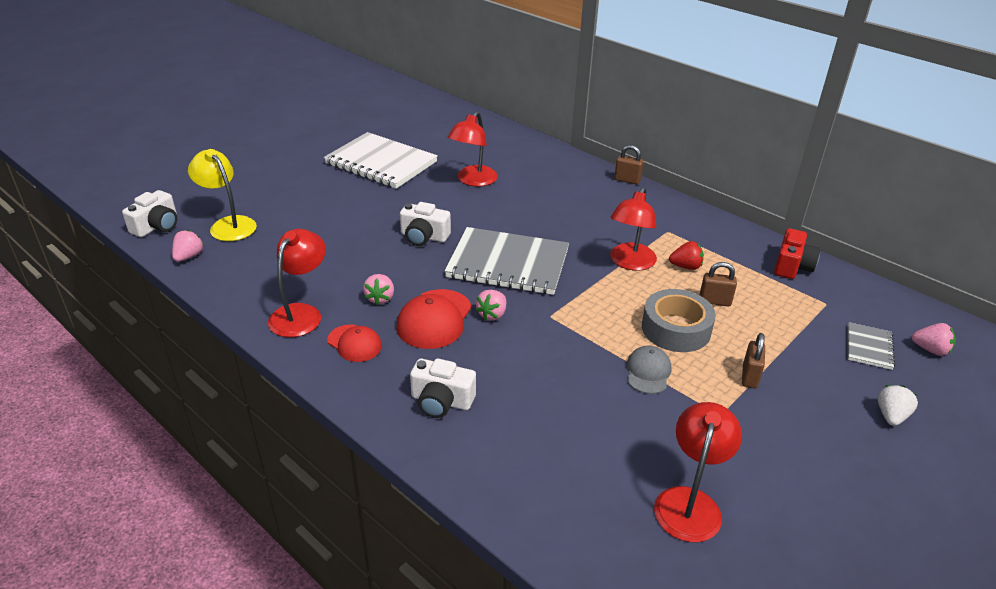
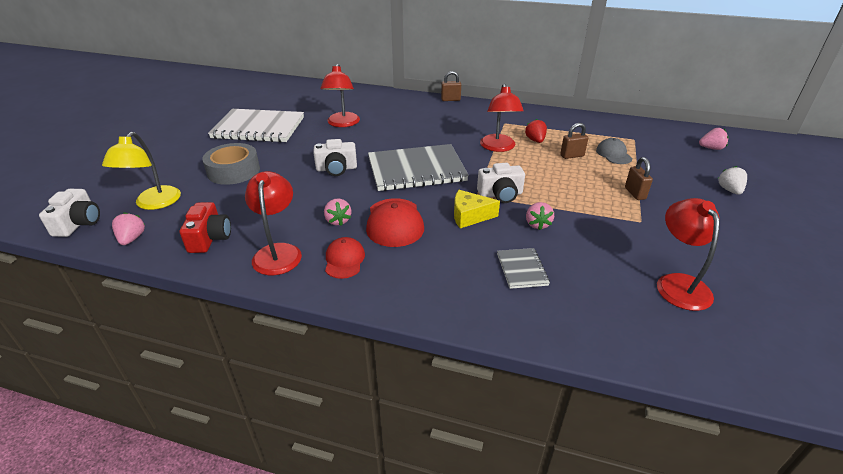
camera: 25 degrees left, 0 degrees up
yellow lamp [188,149,257,241] -> yellow lamp turned 105 degrees counterclockwise [102,132,181,210]
red cap [327,324,382,362] -> red cap turned 105 degrees counterclockwise [325,237,365,279]
white camera [410,359,476,418] -> white camera moved to [477,163,525,203]
pink strawberry [475,289,506,321] -> pink strawberry moved to [526,202,554,230]
grey cap [626,346,672,394] -> grey cap moved to [596,138,632,164]
grey tape [642,289,716,352] -> grey tape moved to [202,143,260,185]
red strawberry [669,241,704,270] -> red strawberry turned 75 degrees counterclockwise [525,119,547,143]
red camera [774,228,821,279] -> red camera moved to [180,202,231,253]
grey notebook [848,322,895,370] -> grey notebook moved to [497,248,550,289]
none -> yellow cheese [454,190,500,228]

